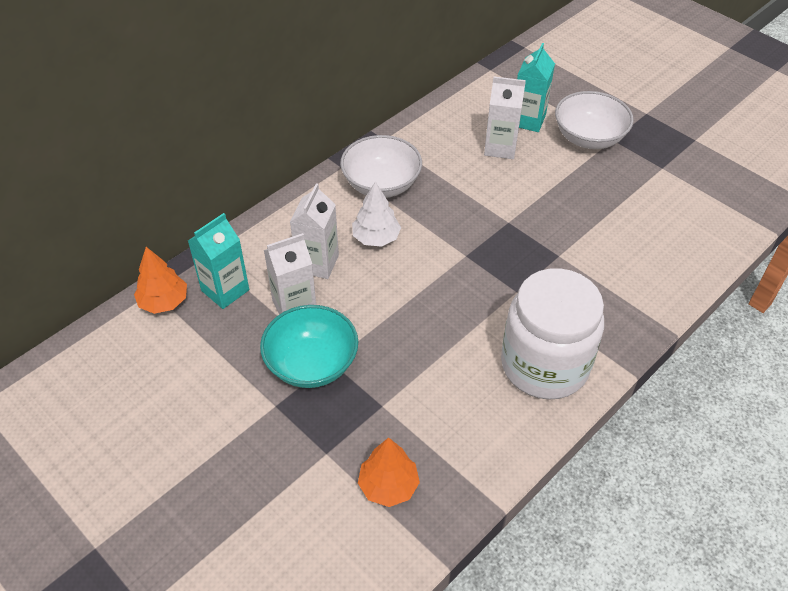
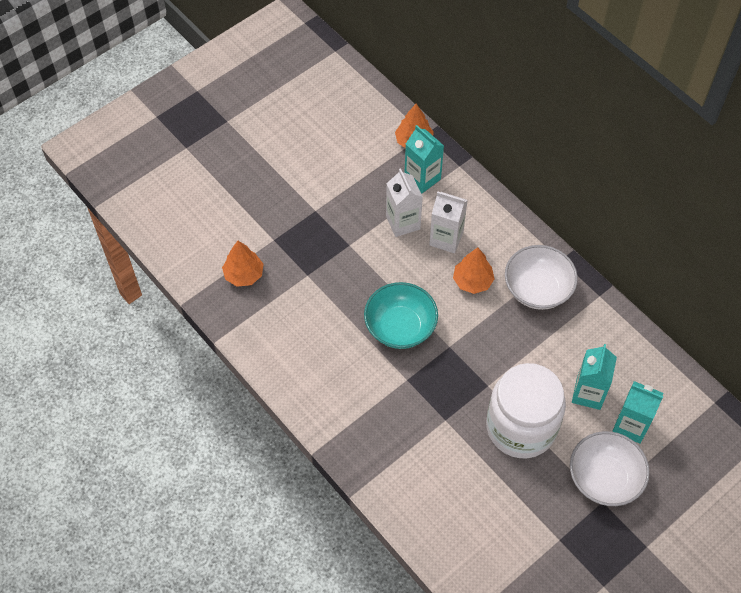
camera: 95 degrees right, 10 degrees up
turquoise bowl [260,305,358,388] -> turquoise bowl moved to [364,282,438,349]
white tree [352,182,401,247] -> orange tree [453,248,495,294]
white carton [484,77,526,159] -> turquoise carton [572,344,617,410]
white jar [501,268,604,400] -> white jar moved to [486,363,566,458]

